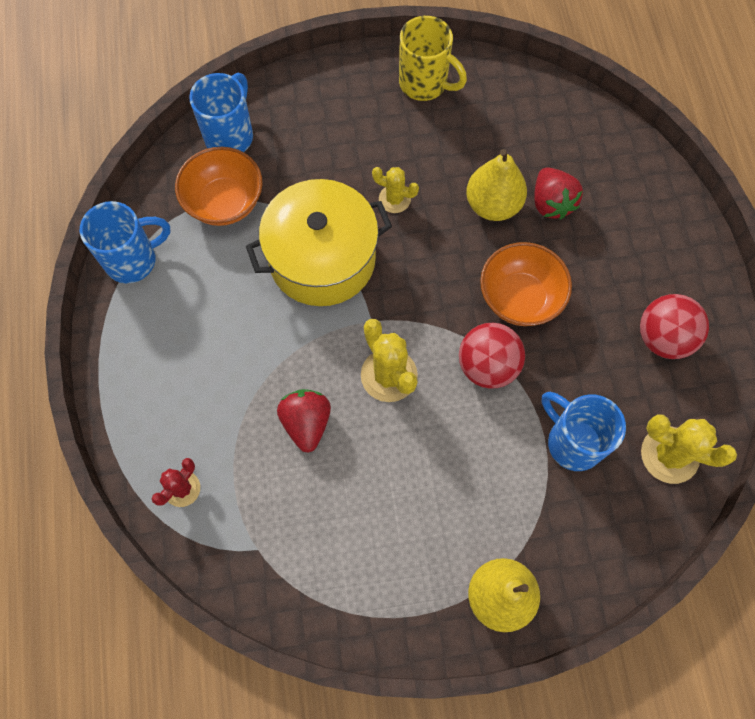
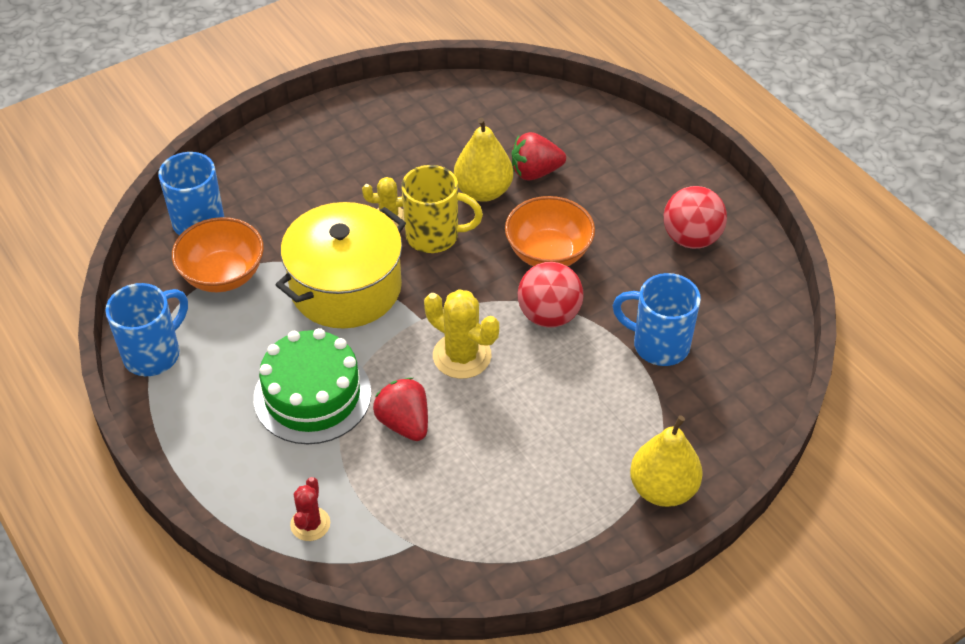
camera: 25 degrees left, 20 degrees down
yellow mug [399,16,467,101] -> yellow mug moved to [401,165,483,253]
red strawberry [534,167,583,220] -> red strawberry turned 120 degrees clockwise [512,132,566,180]
yellow cactus [641,414,737,484] -> none
none -> green cake [254,328,371,444]

